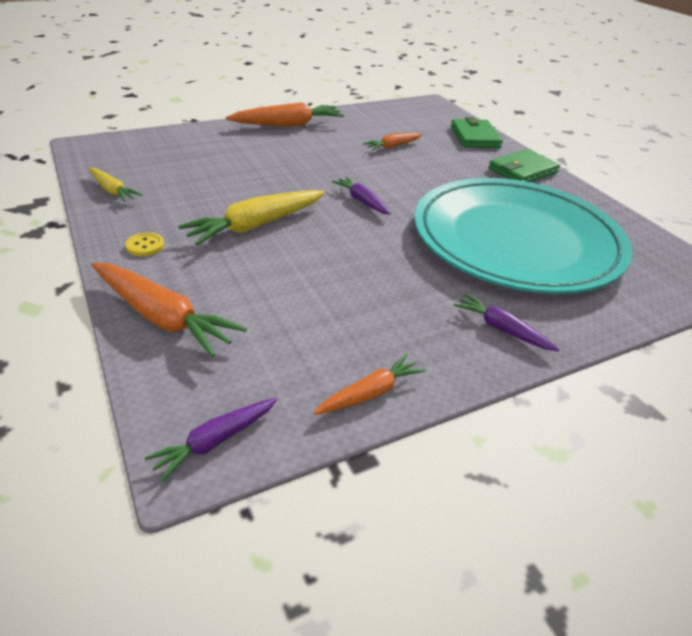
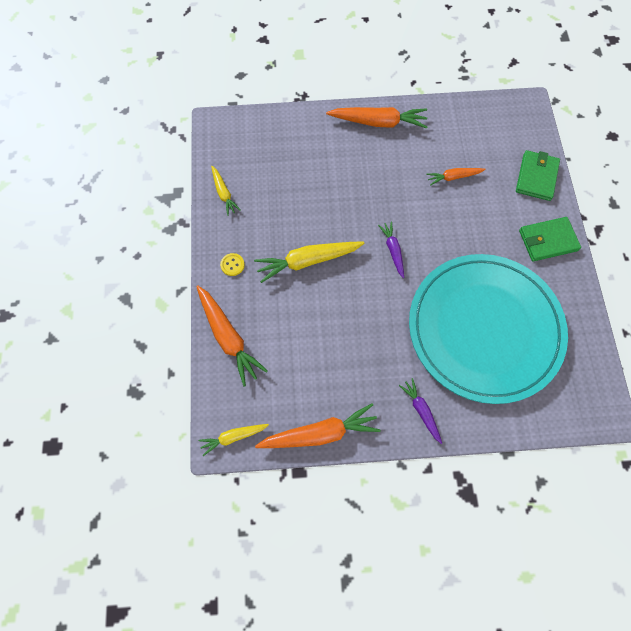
camera: 25 degrees right, 30 degrees up
purple carrot [145,398,278,482] -> yellow carrot [198,424,269,456]
orange carrot [314,354,426,415] -> orange carrot [255,403,381,448], size x1.75

